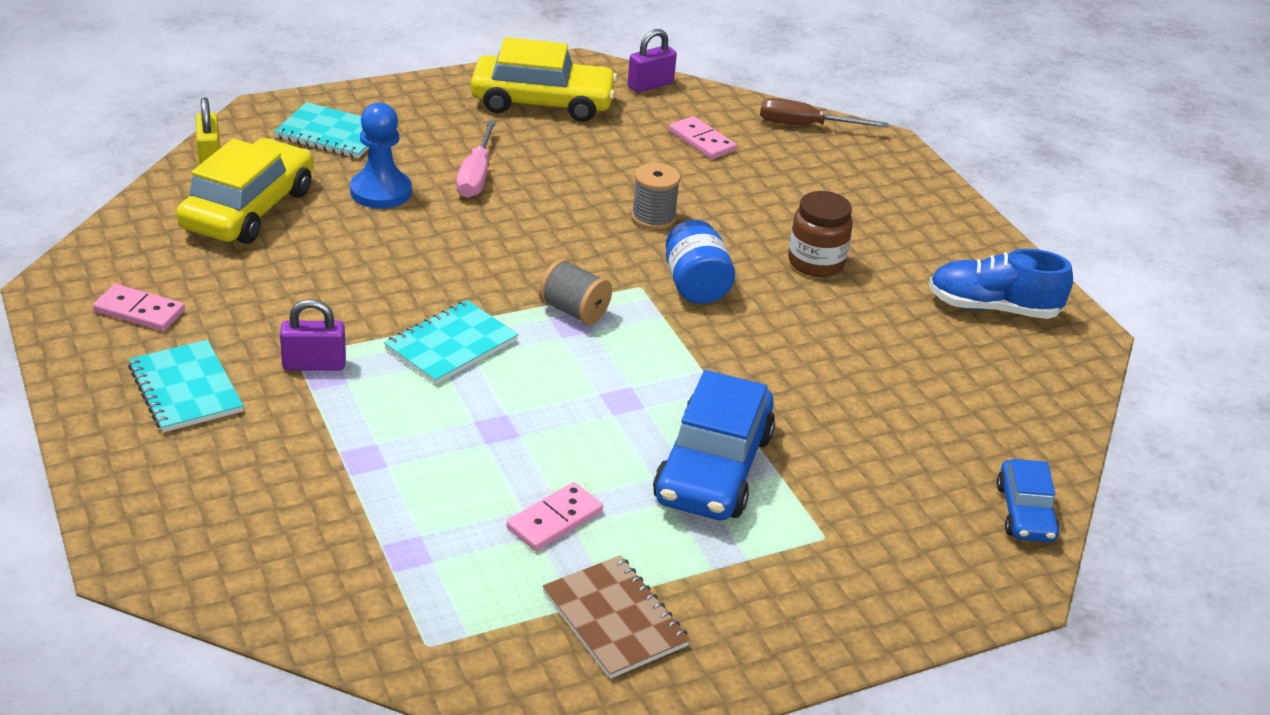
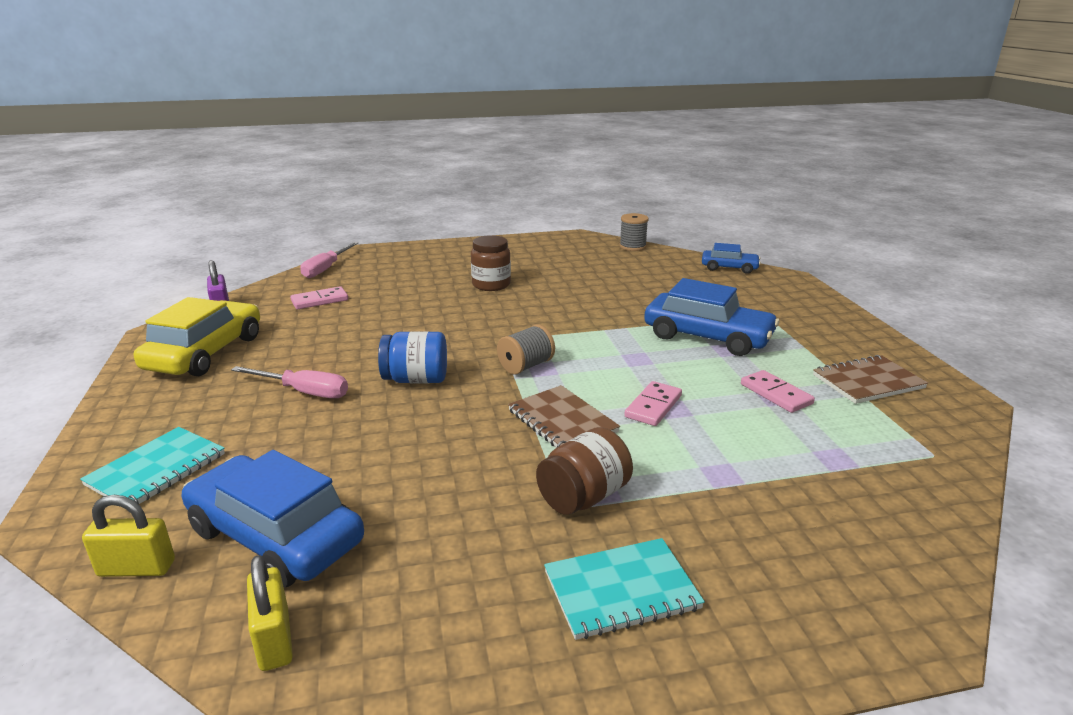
camera: 75 degrees left, 10 degrees down
pink domino [93,284,185,331] -> pink domino moved to [624,381,682,426]
yellow car [176,138,313,244] -> blue car [181,450,364,588]
purple padlock [280,299,346,371] -> brown jar [536,427,633,515]
blue pawn [350,103,412,209] -> none
turquoise notebook [384,300,519,385] -> brown notebook [508,385,620,448]
grey spool [631,163,680,230] -> grey spool moved to [619,213,649,251]
blue jar [666,220,735,304] -> blue jar moved to [378,331,447,383]
brown screwdriver [760,98,888,128] -> pink screwdriver [300,242,359,278]
blue shoe [929,249,1073,319] -> none
none -> yellow padlock [247,555,293,671]

